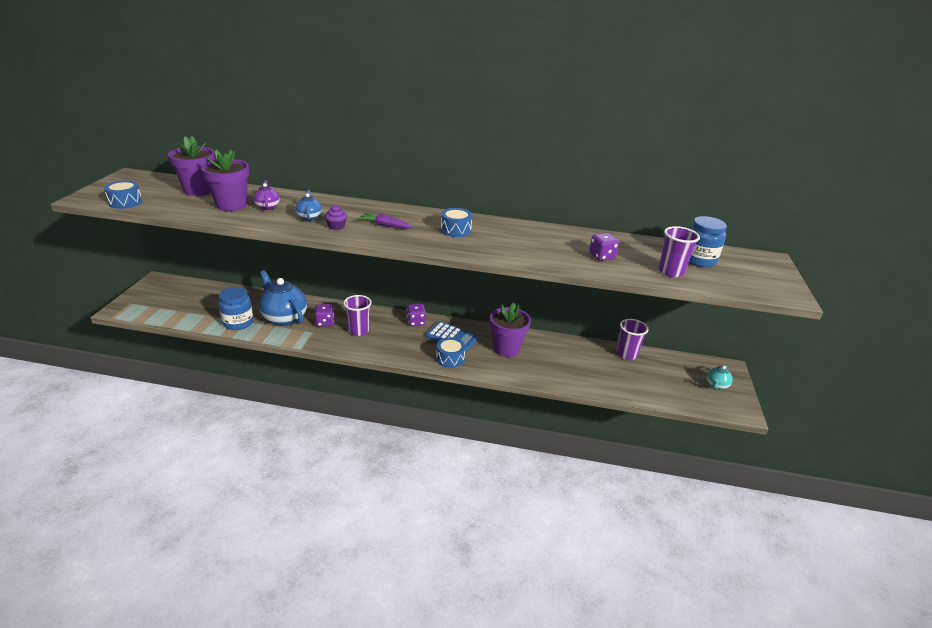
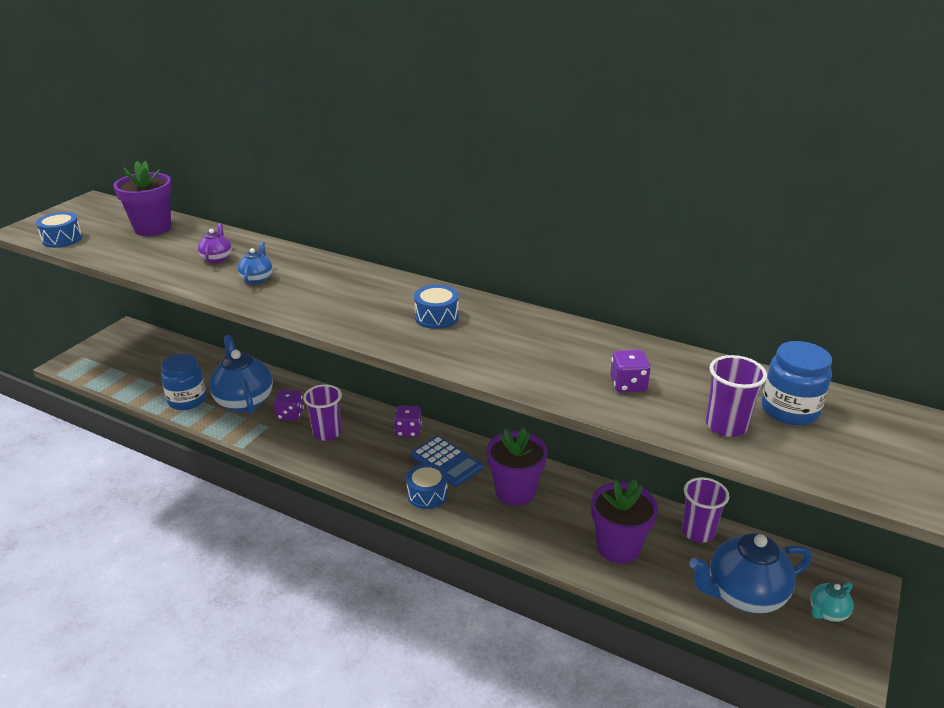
camera: 20 degrees right, 0 degrees up
purple flower pot [201,150,249,211] -> purple flower pot moved to [591,479,658,564]
purple cupcake [325,205,347,230] -> none
purple carrot [358,213,413,229] -> none
none -> blue teapot [689,533,812,614]

